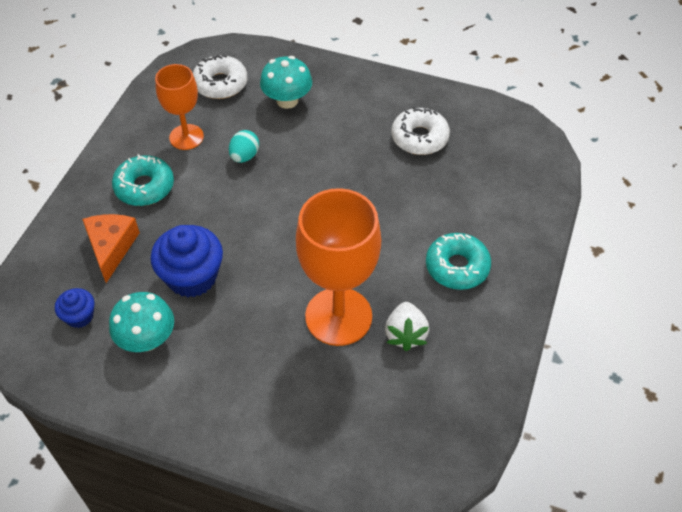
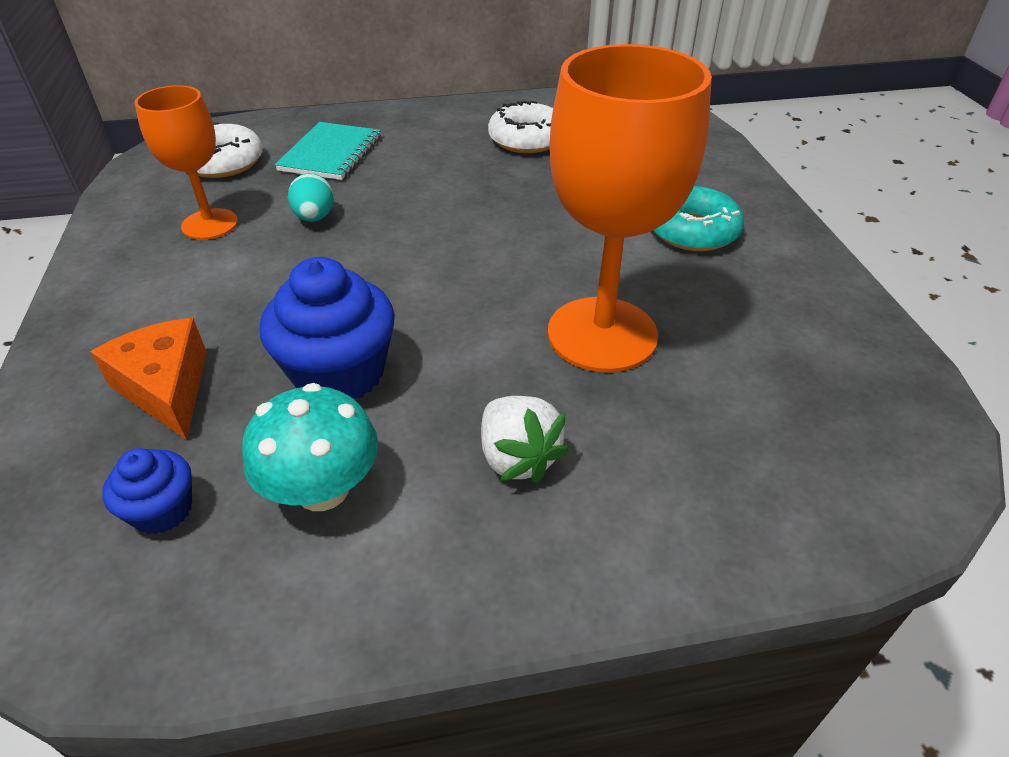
camera: 30 degrees left, 10 degrees down
turquoise donut [112,154,174,206] -> none
turquoise mushroom [260,56,312,109] -> turquoise notebook [275,122,381,180]
white strawberry [385,302,429,351] -> white strawberry moved to [481,396,569,484]

